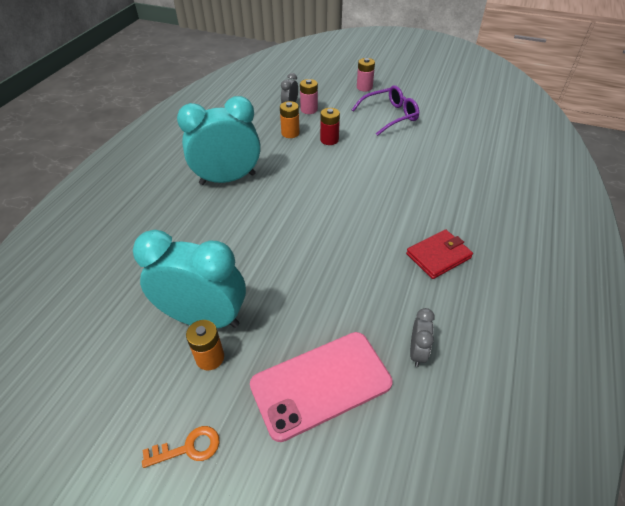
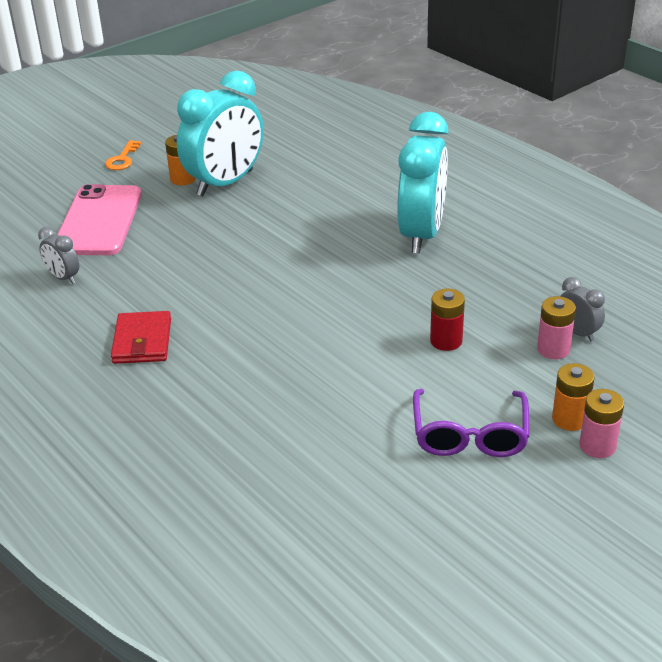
camera: 120 degrees right, 10 degrees down
orange battery [280,101,300,138] -> orange battery moved to [552,363,595,431]

